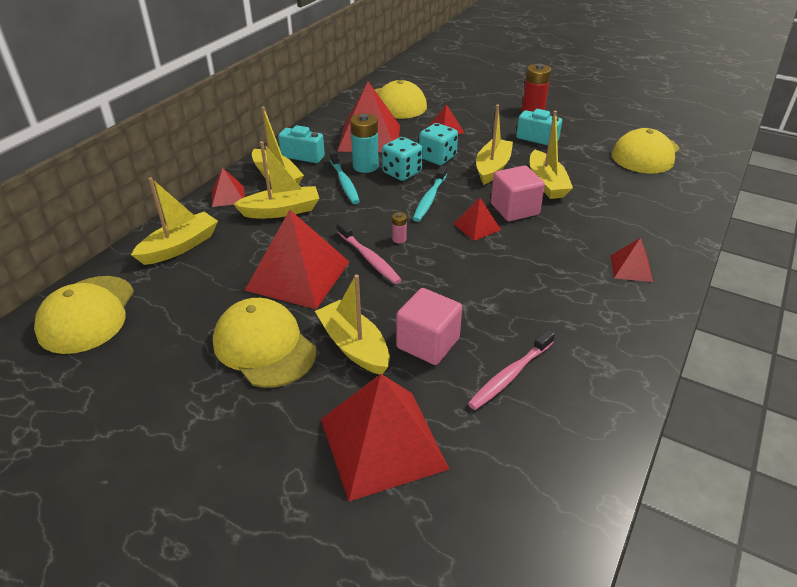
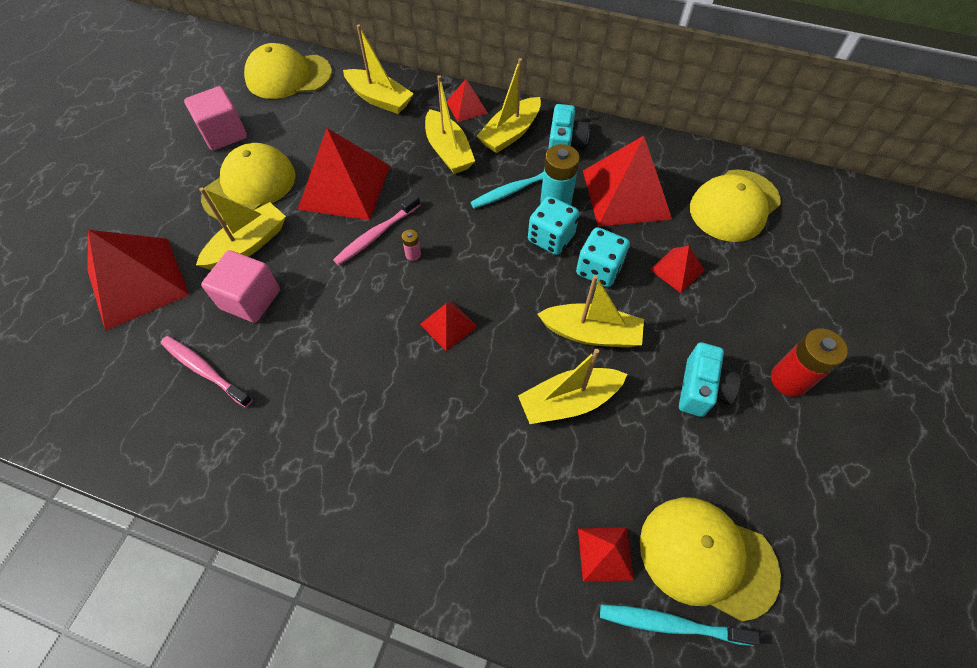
camera: 80 degrees right, 20 degrees up
turquoise toothbrush [413,165,447,222] -> turquoise toothbrush moved to [600,604,760,646]
pink cube [491,165,545,221] -> pink cube moved to [184,86,247,151]
red pyramid [610,238,653,282] -> red pyramid moved to [578,527,634,582]

